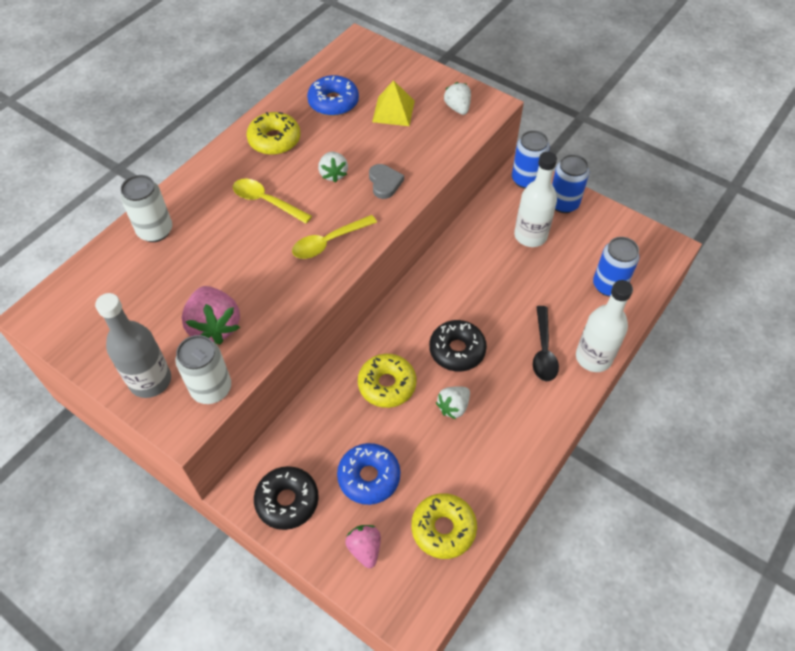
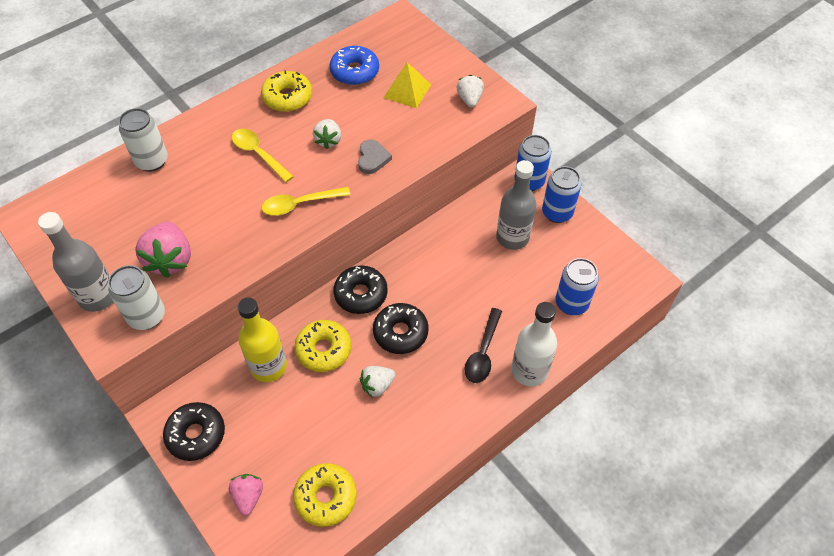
camera: 15 degrees right, 0 degrees up
blue donut [337,443,400,505] -> none
white bottle [514,152,557,247] -> grey bottle [496,160,536,250]
none -> yellow bottle [237,297,287,382]
none -> black donut [333,265,388,314]

